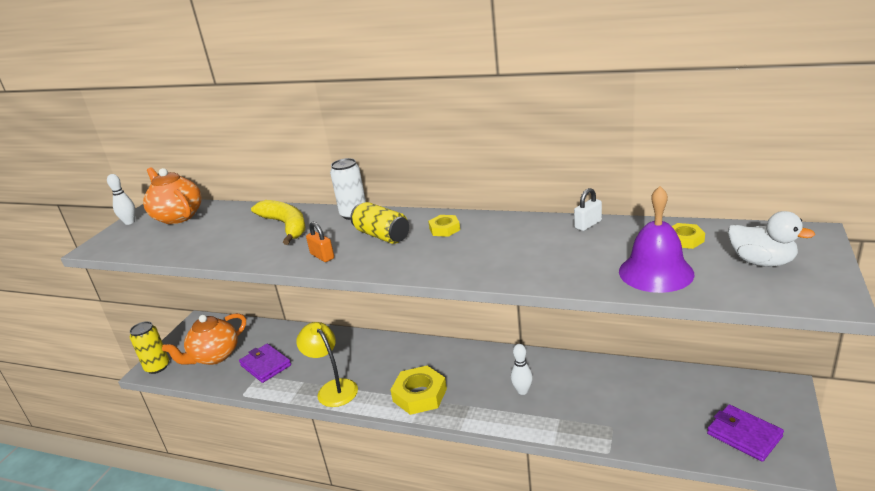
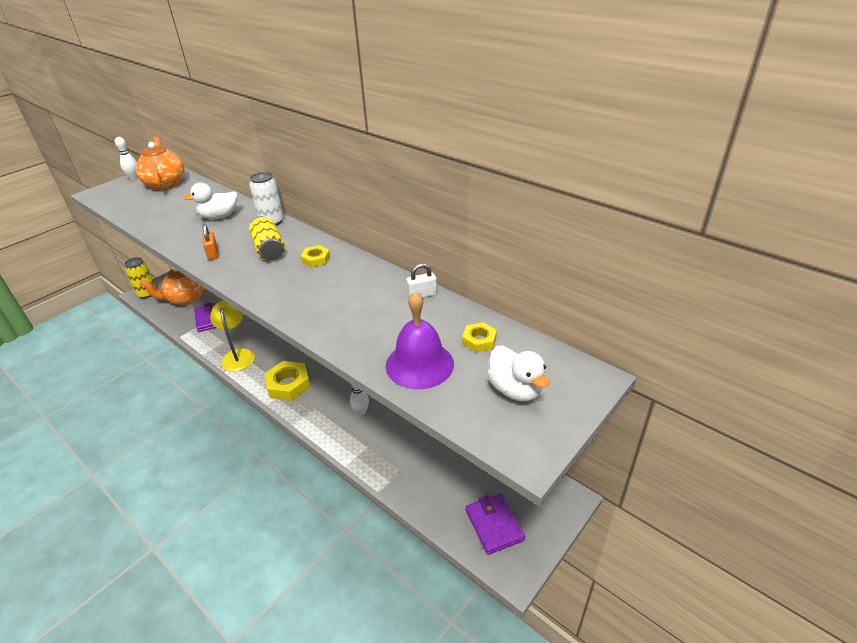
camera: 20 degrees right, 10 degrees up
yellow banana [251,200,306,245] -> white duck [184,183,237,219]

